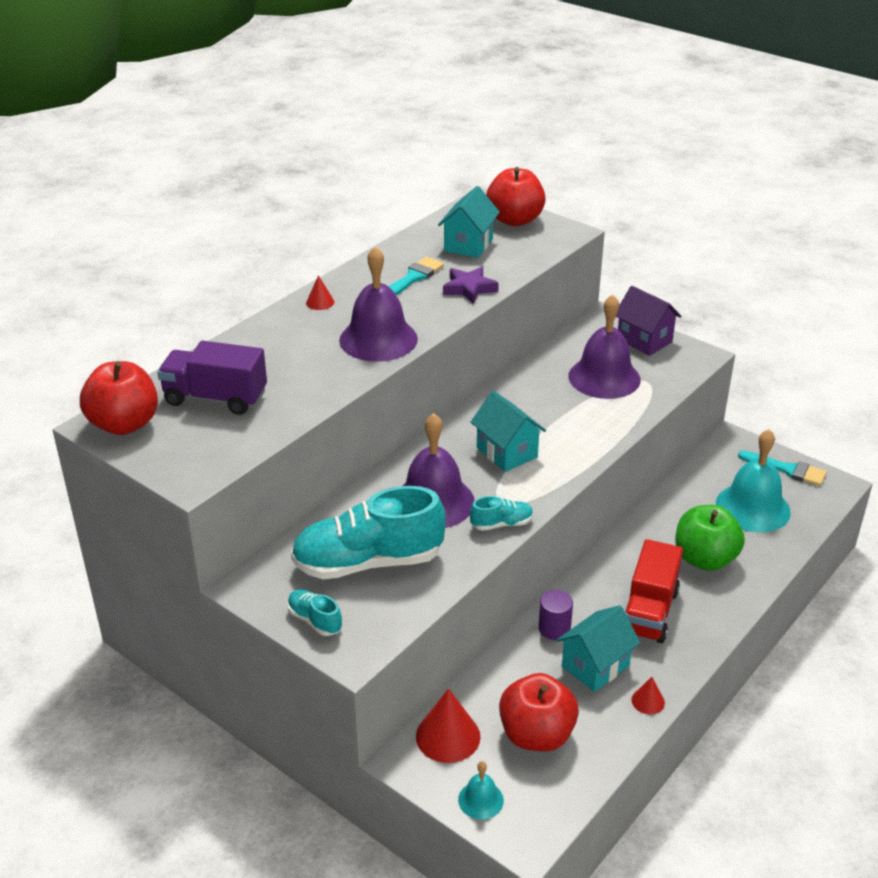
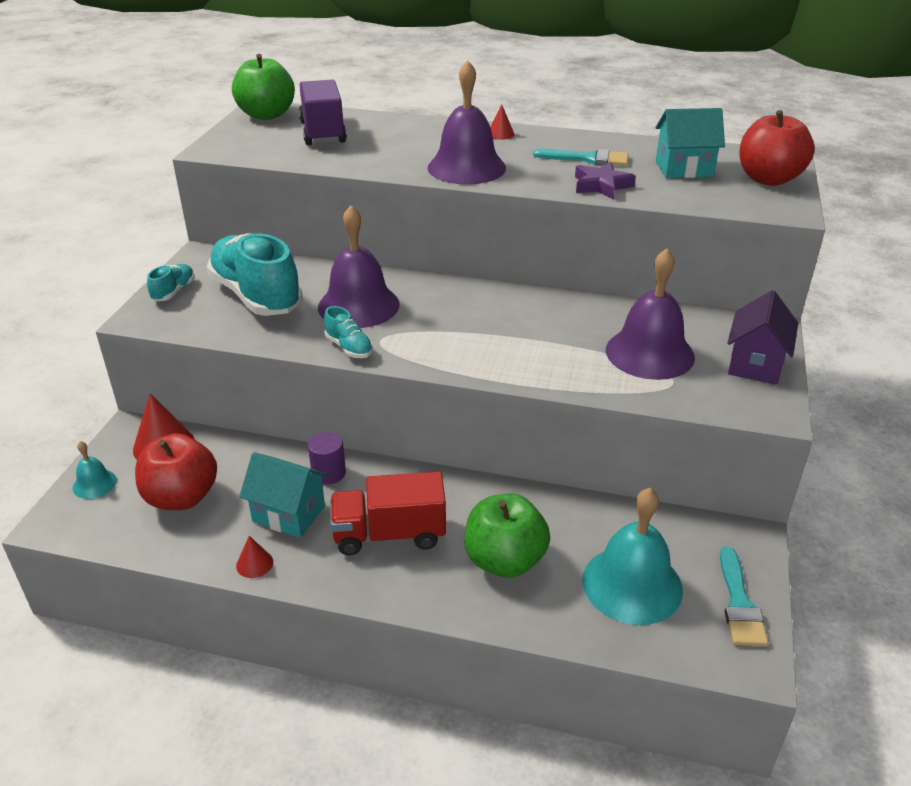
camera: 65 degrees right, 0 degrees up
red apple [80,361,158,435] -> green apple [232,54,295,120]
turquoise house [471,391,546,472] -> none

